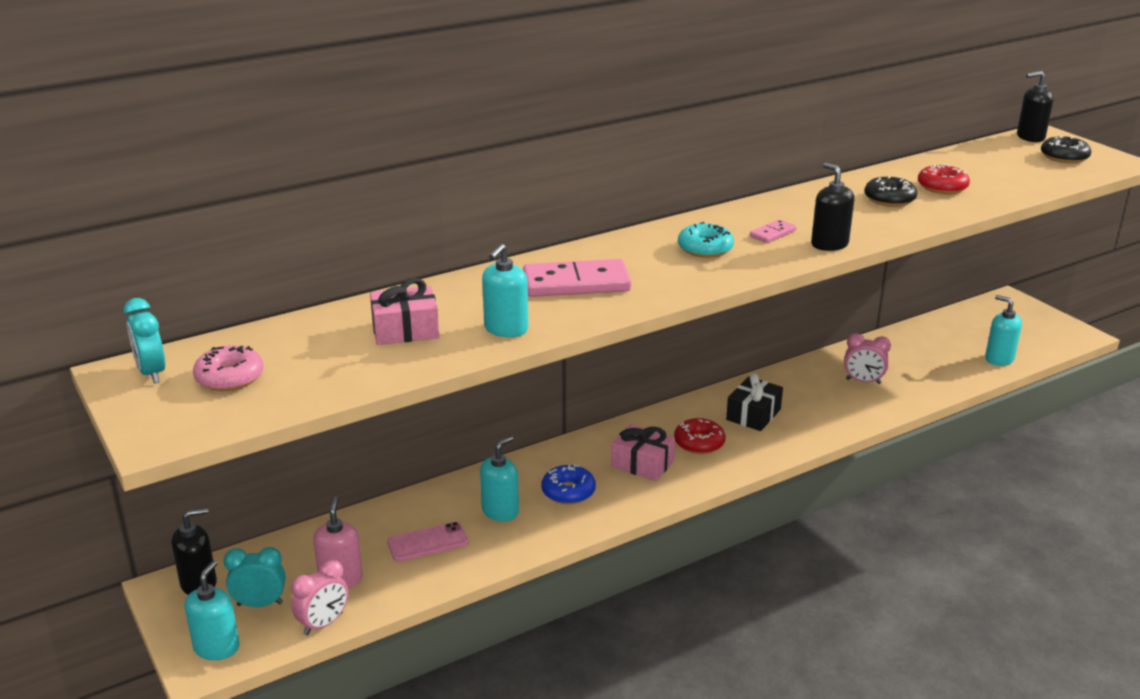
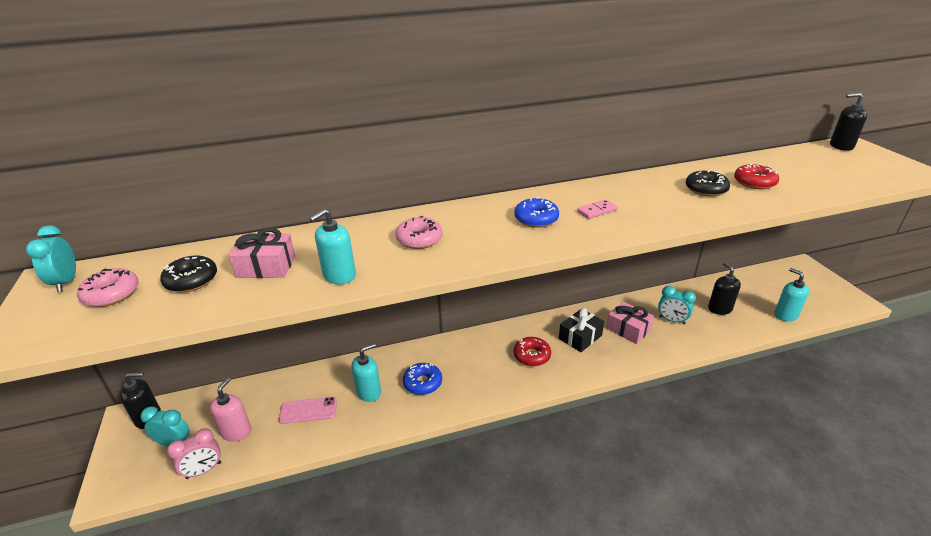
camera: 15 degrees right, 5 degrees up
turquoise soap dispenser [184,561,240,660] -> none
pink domino [523,259,631,297] -> pink donut [396,216,443,249]
pink gift [611,424,675,481] -> pink gift moved to [606,301,654,344]
turquoise donut [678,222,734,258] -> blue donut [514,197,559,228]
black soap dispenser [811,163,854,251] -> black soap dispenser moved to [708,262,741,315]
pink clock [844,333,891,384] -> turquoise clock [658,286,696,324]
black donut [1041,136,1091,163] -> black donut moved to [160,255,217,293]

